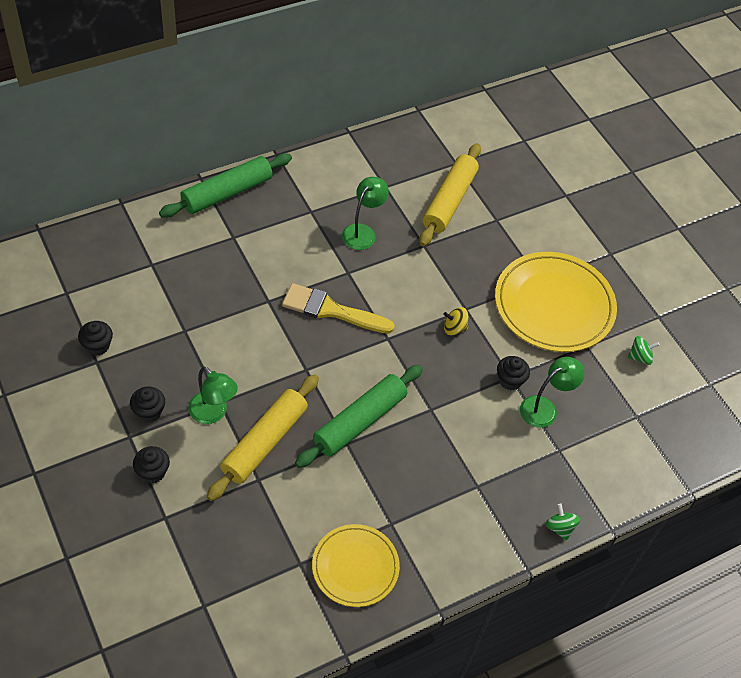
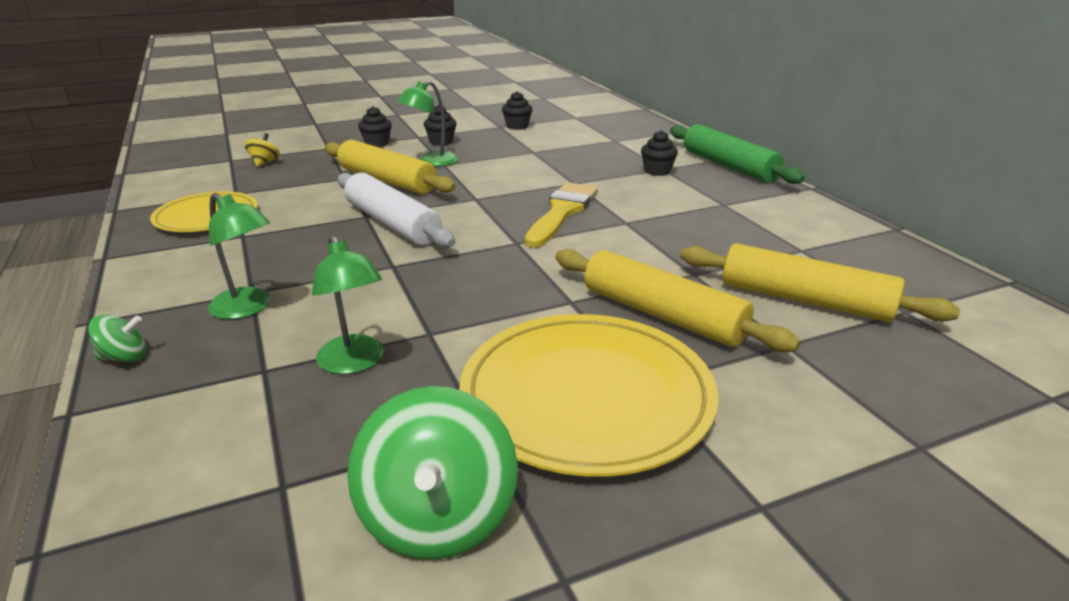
camera: 100 degrees right, 25 degrees down
green rolling pin [295,365,423,468] -> white rolling pin [338,173,455,248]
green lamp [342,177,389,250] -> green lamp moved to [208,193,271,319]
yellow spinning top [443,307,468,335] -> yellow spinning top moved to [244,133,280,167]
black cupcake [497,356,530,390] -> black cupcake moved to [641,130,678,176]
green spinning top [628,336,660,365] -> green spinning top [347,386,518,560], size x2.06
none -> yellow rolling pin [555,249,800,352]

